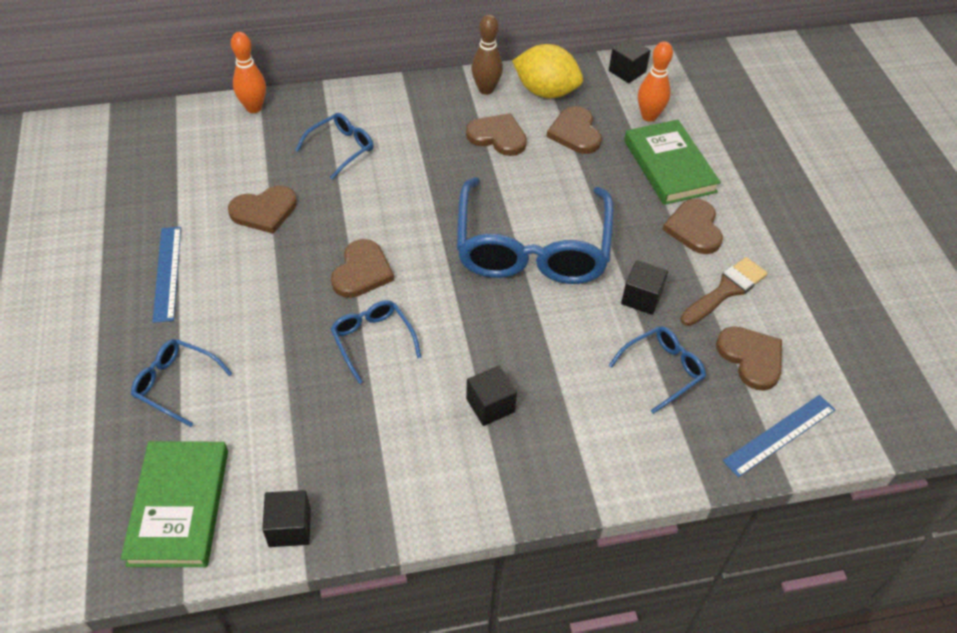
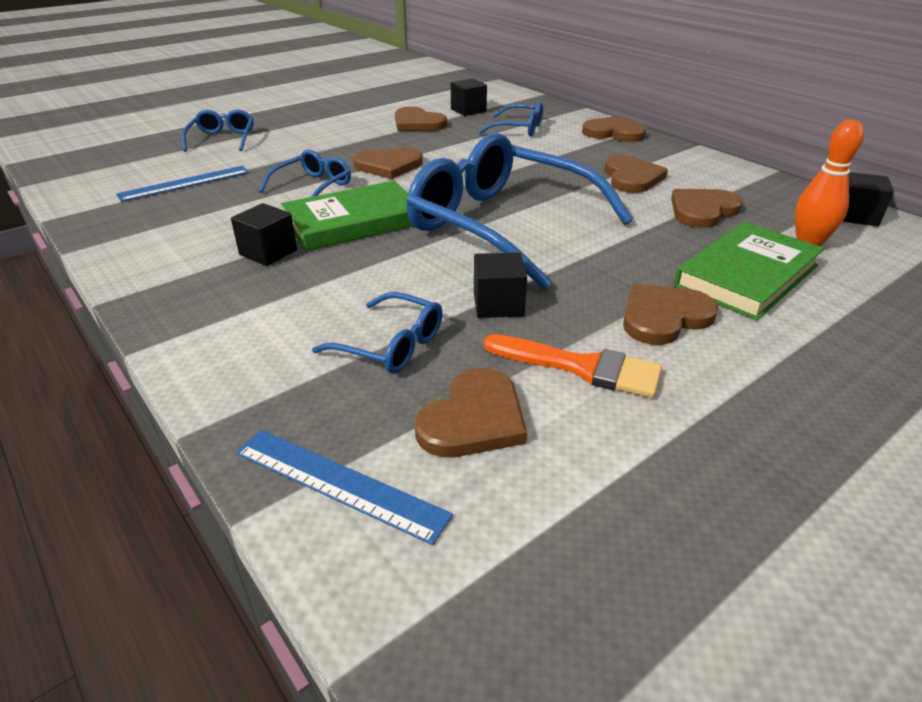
camera: 65 degrees right, 15 degrees down
green book [121,441,228,567] -> green book moved to [281,181,414,251]
blue ruler [153,227,181,323] -> blue ruler moved to [116,166,249,202]
orange bowling pin [231,32,266,113] -> none
black cube [262,490,311,547] -> black cube moved to [451,78,487,116]
blue glasses [457,177,614,284] -> blue glasses turned 60 degrees clockwise [406,133,633,290]
brown bowling pin [472,14,503,95] -> none
yellow lemon [512,44,583,98] -> none
brown brush [680,257,768,326] -> orange brush [484,334,662,398]
none -> brown heart [582,116,646,142]

